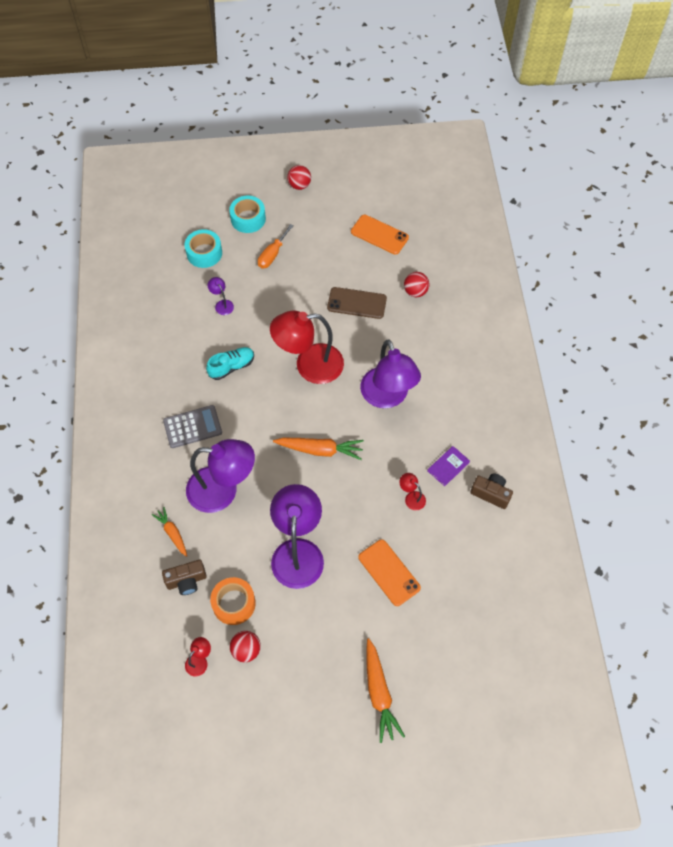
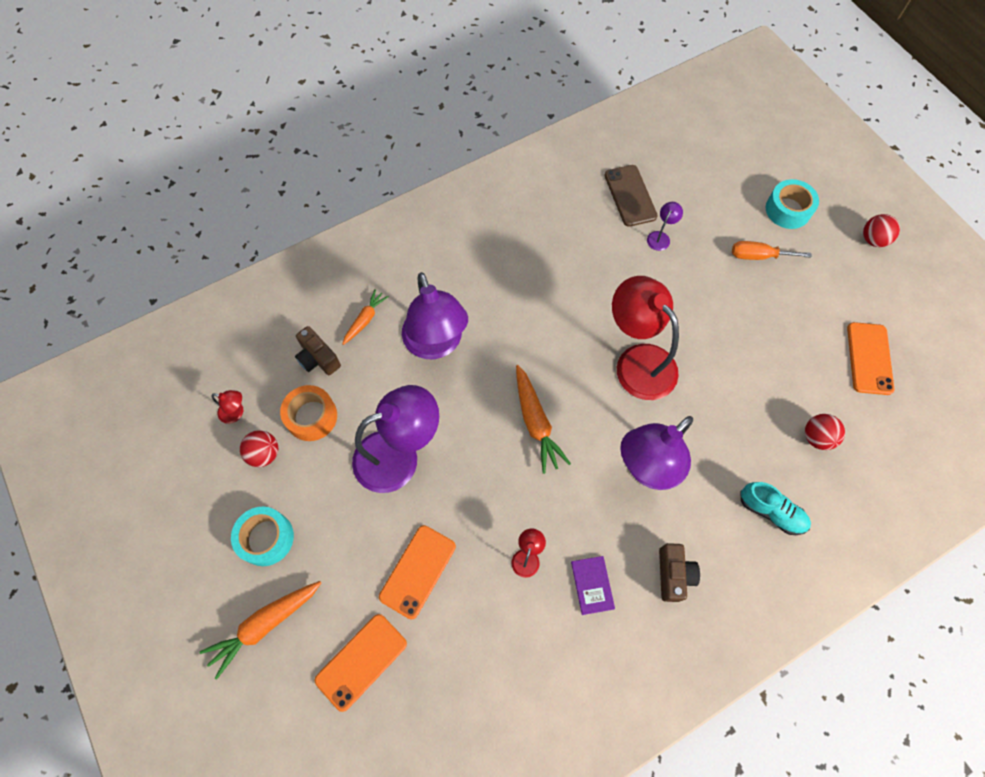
camera: 65 degrees right, 5 degrees up
grey calculator [163,405,222,448] -> none
turquoise tape [185,229,222,268] -> turquoise tape moved to [231,507,294,566]
turquoise shoe [206,347,254,380] -> turquoise shoe moved to [740,482,811,535]
brown phone [327,287,387,319] -> brown phone moved to [605,165,658,227]
purple book [427,446,470,486] -> purple book turned 60 degrees clockwise [571,556,615,615]
brown camera [470,473,513,509] -> brown camera moved to [659,543,700,602]
none -> orange phone [315,614,407,712]

